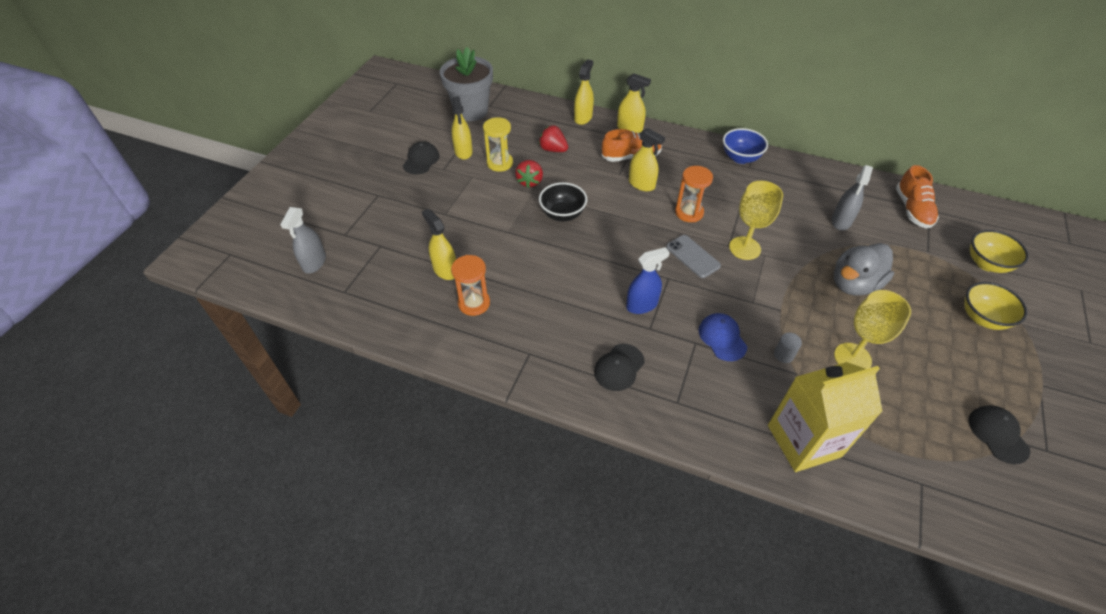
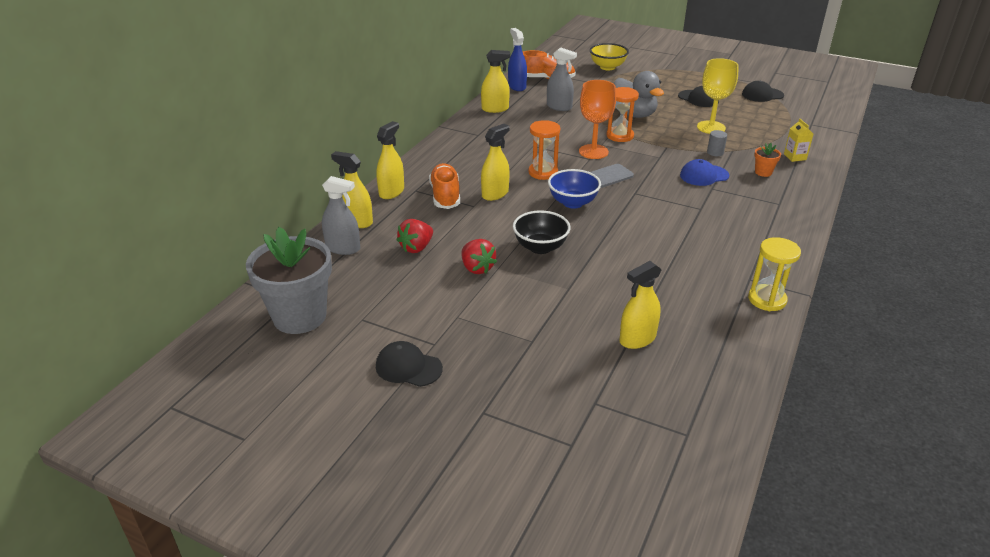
camera: 85 degrees left, 15 degrees down
grey spray bottle [280,207,326,274] -> grey spray bottle moved to [322,176,360,255]
yellow spray bottle [451,96,473,160] -> yellow spray bottle moved to [481,50,510,113]
orange hourglass [451,255,490,316] -> orange hourglass moved to [606,87,639,142]
yellow hourglass [483,117,513,172] -> yellow hourglass moved to [748,237,801,311]
red strawberry [515,160,543,188] -> red strawberry turned 45 degrees clockwise [462,239,497,274]
black cap [594,344,645,391] -> black cap moved to [678,86,719,107]
blue spray bottle [626,247,670,314] -> blue spray bottle moved to [508,28,527,91]
blue bowl [723,128,768,164] -> blue bowl moved to [548,169,601,208]
yellow goblet [729,181,783,260] -> orange goblet [579,80,616,159]
yellow carton [768,362,883,472] -> yellow carton [784,119,813,162], size x0.40
yellow bowl [964,282,1028,330] -> none
none -> orange flower pot [754,143,781,177]

